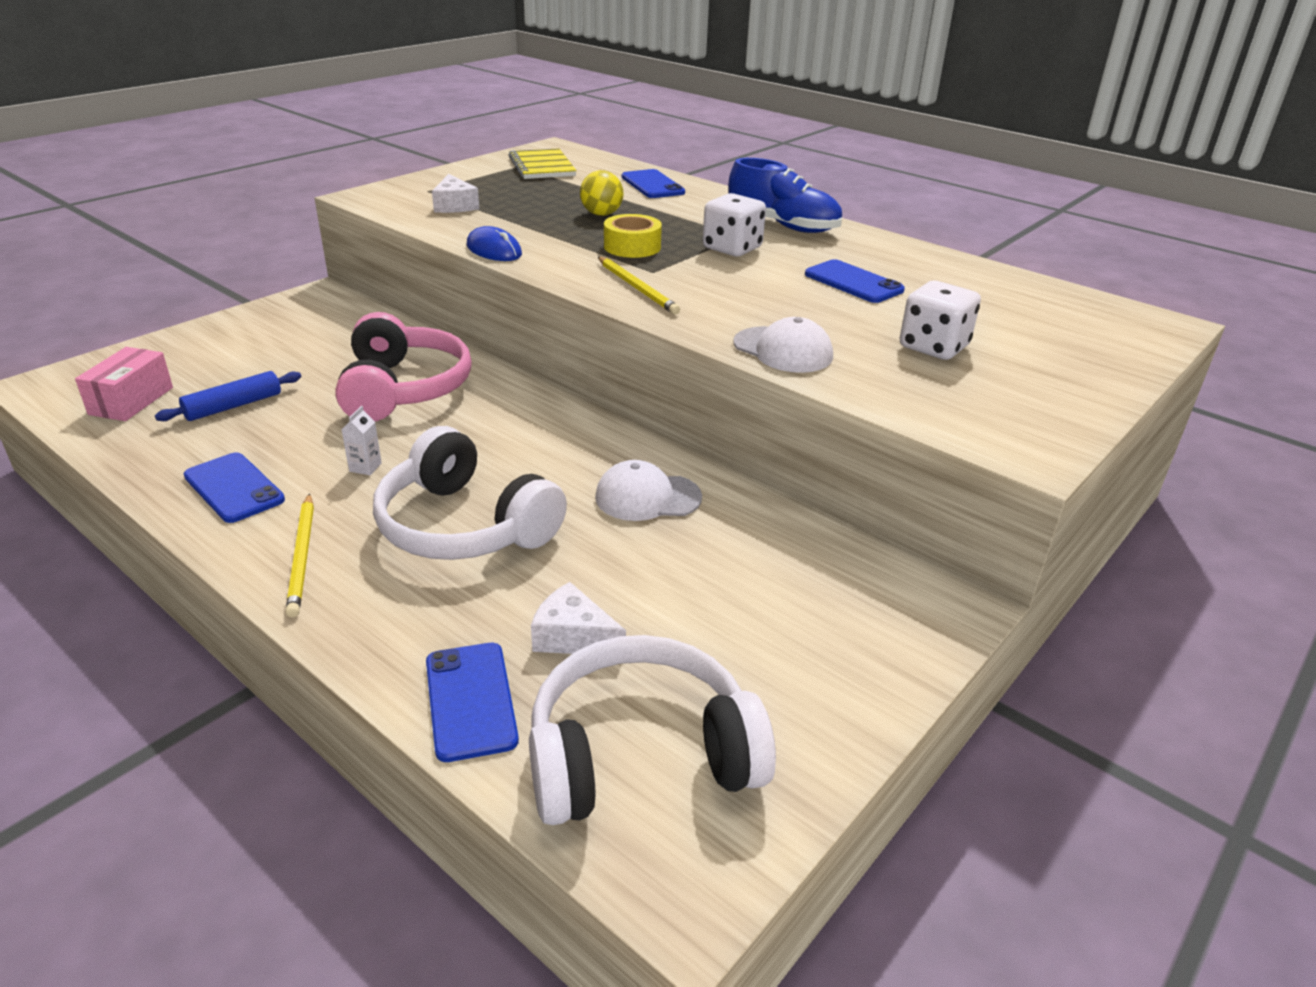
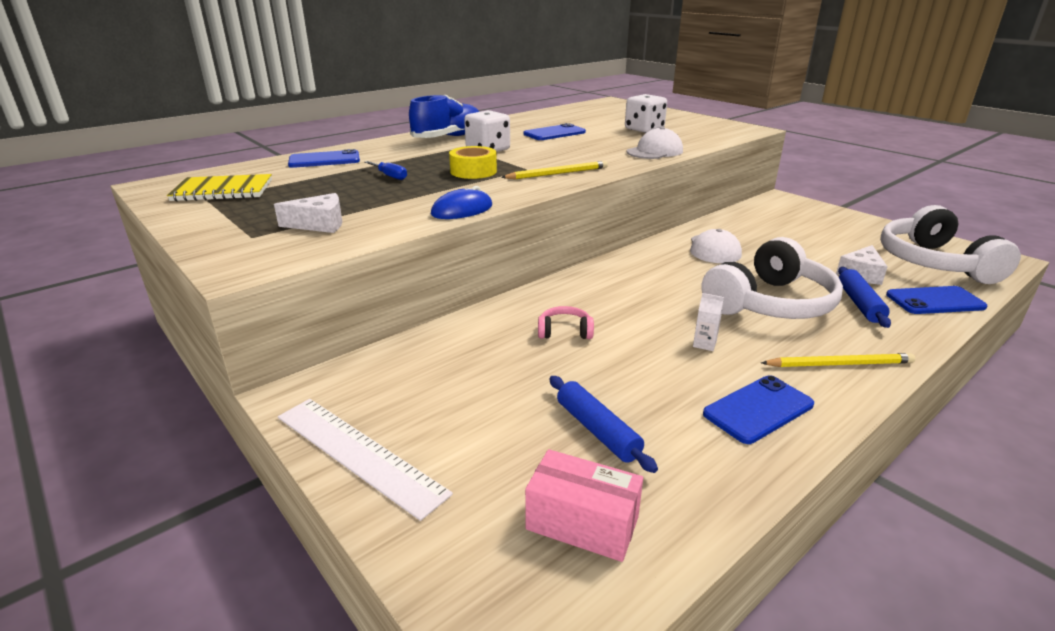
camera: 80 degrees left, 5 degrees down
pink headphones [335,312,472,421] -> pink headphones [538,306,594,339], size x0.42
yellow ball [580,170,624,216] -> blue screwdriver [364,161,407,180]
none -> white ruler [278,399,453,521]
none -> blue rolling pin [838,267,891,328]

